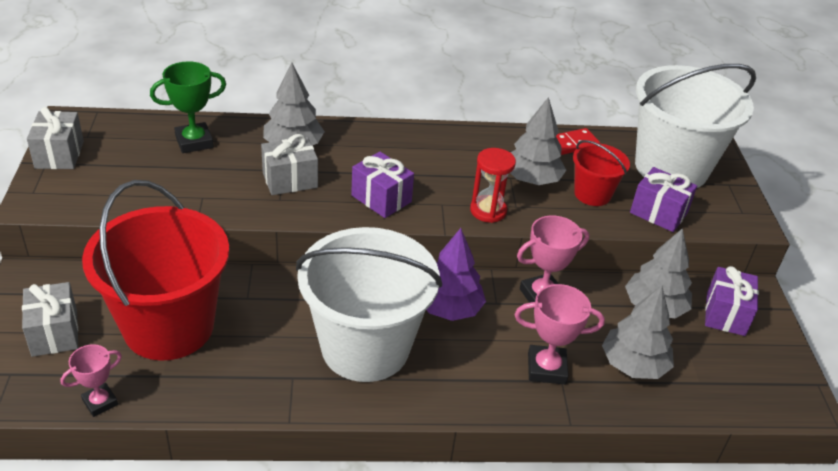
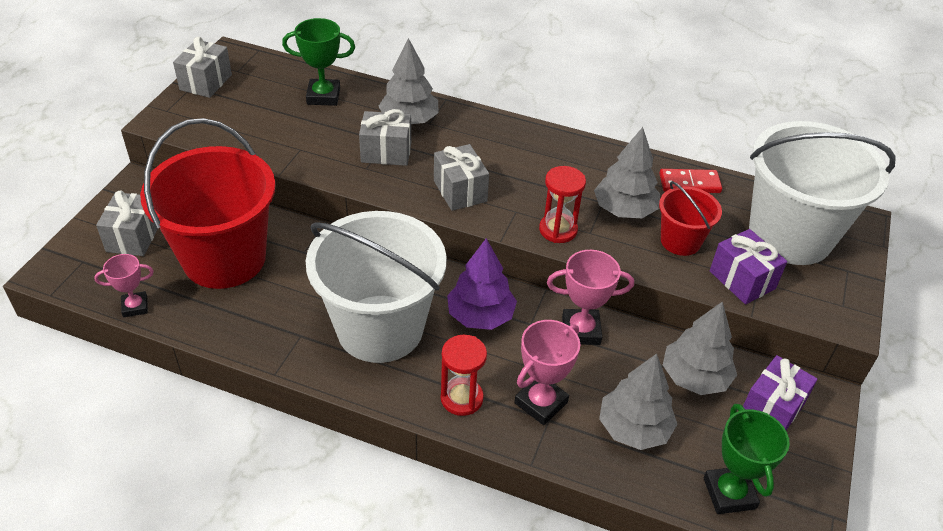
camera: 25 degrees right, 5 degrees up
purple gift [351,152,414,218] -> grey gift [434,144,489,211]
pink trophy [515,284,605,385] -> pink trophy turned 75 degrees counterclockwise [514,320,580,425]
none -> red hourglass [441,335,487,416]
none -> green trophy [703,404,790,514]

